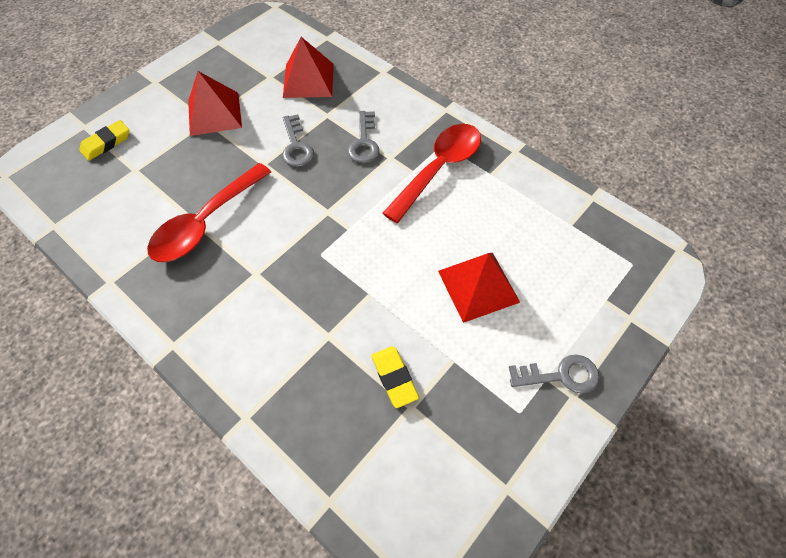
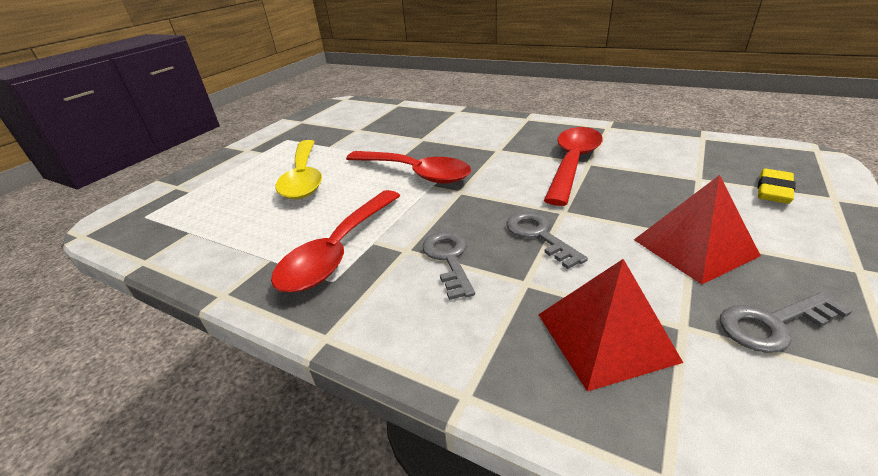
camera: 170 degrees right, 25 degrees down
yellow eraser [371,346,419,408] -> none
red pyramid [438,253,520,323] -> yellow spoon [275,140,322,199]
grey key [509,355,599,394] -> grey key moved to [720,292,852,353]
none -> red spoon [346,151,471,184]

